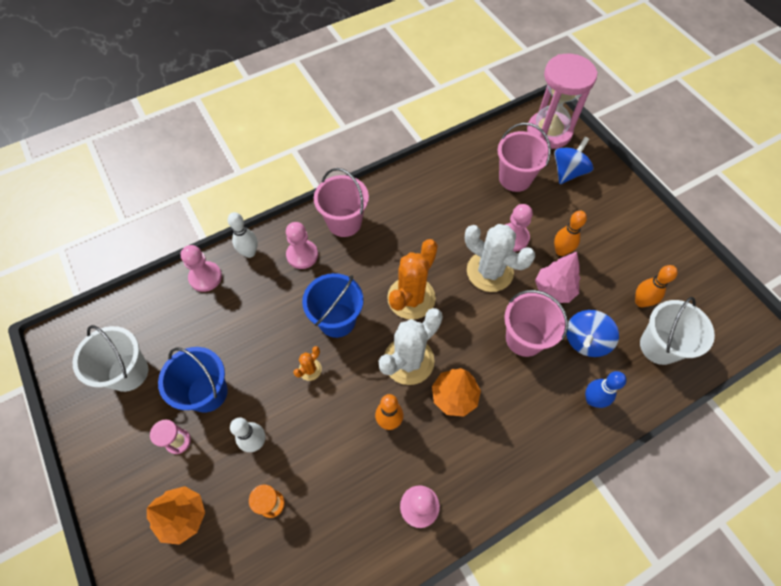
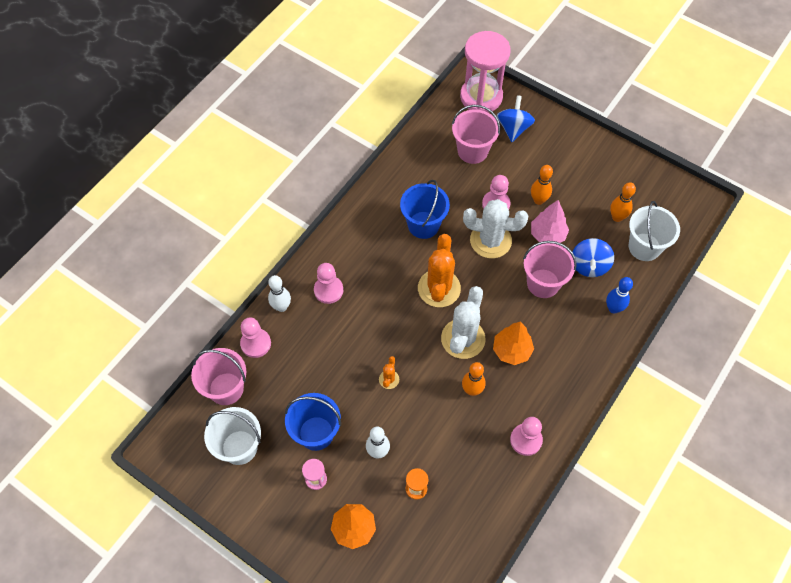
camera: 25 degrees left, 0 degrees up
blue bucket [302,273,364,338] -> blue bucket moved to [400,180,450,239]
pink bucket [314,168,369,237] -> pink bucket moved to [191,348,246,405]

